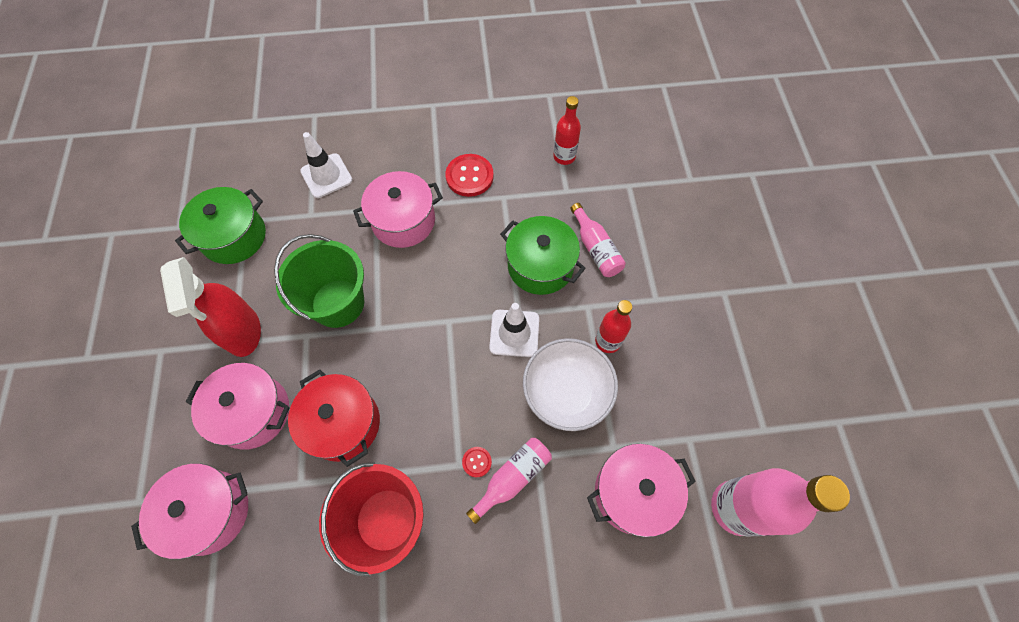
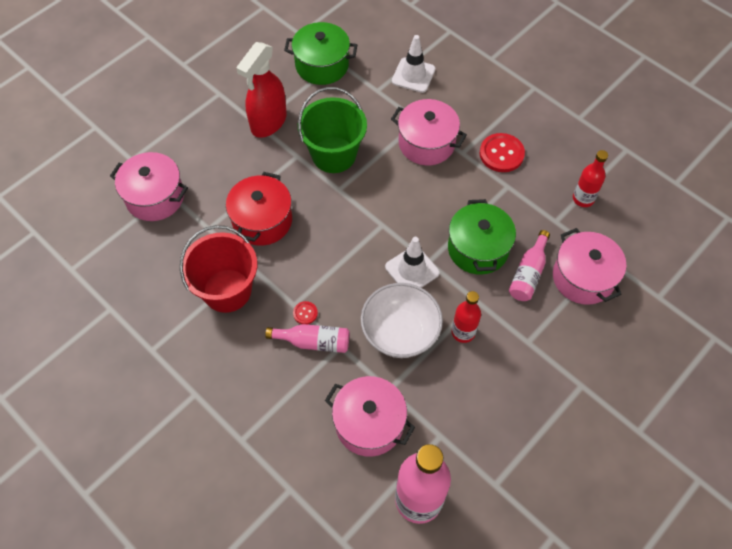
camera: 50 degrees right, 5 degrees down
pink pot [186,363,290,450] -> pink pot moved to [553,228,626,305]

